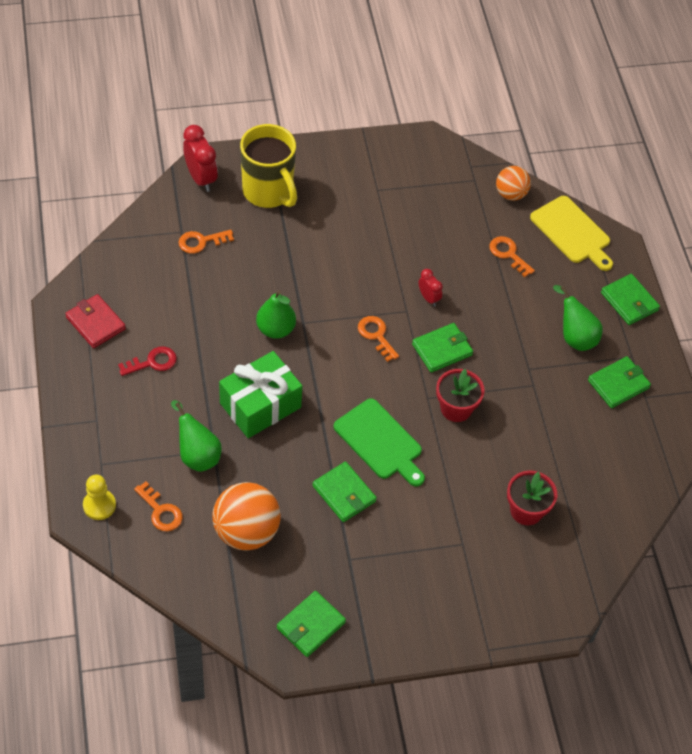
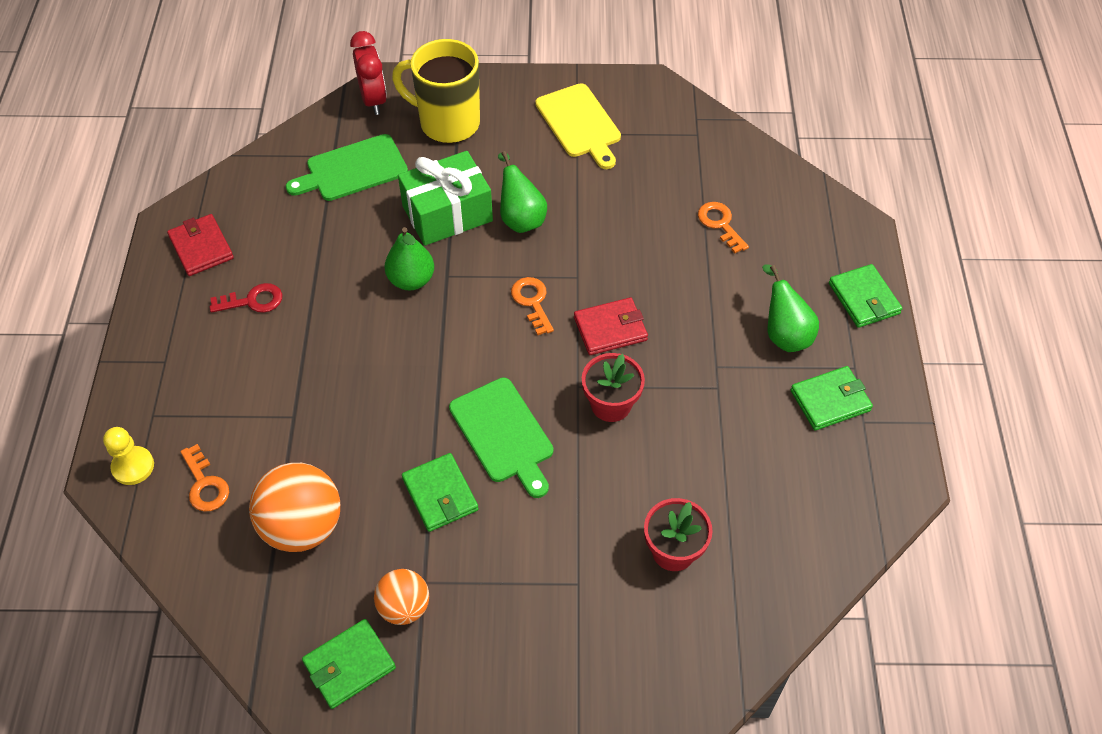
camera: 15 degrees right, 0 degrees up
green pear [171,400,222,472] -> green pear moved to [498,151,547,233]
orange key [178,230,234,254] -> green cutting board [286,134,408,201]
green gift [219,351,302,438] -> green gift moved to [398,151,493,246]
yellow mug [240,124,297,208] -> yellow mug turned 135 degrees clockwise [392,39,480,143]
green wallet [412,323,473,373] -> red wallet [574,297,648,355]
red clock [419,269,443,306] -> none
orange ball [496,166,531,201] -> orange ball moved to [374,569,429,625]
yellow cutting board [530,196,613,271] -> yellow cutting board moved to [535,83,621,169]

